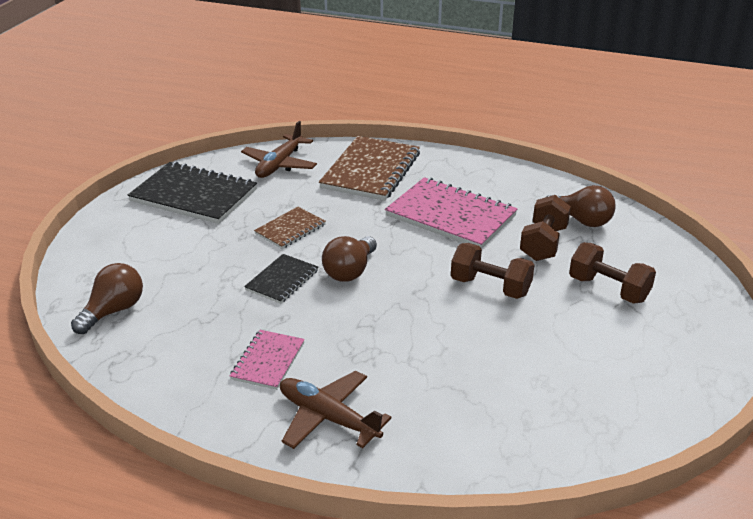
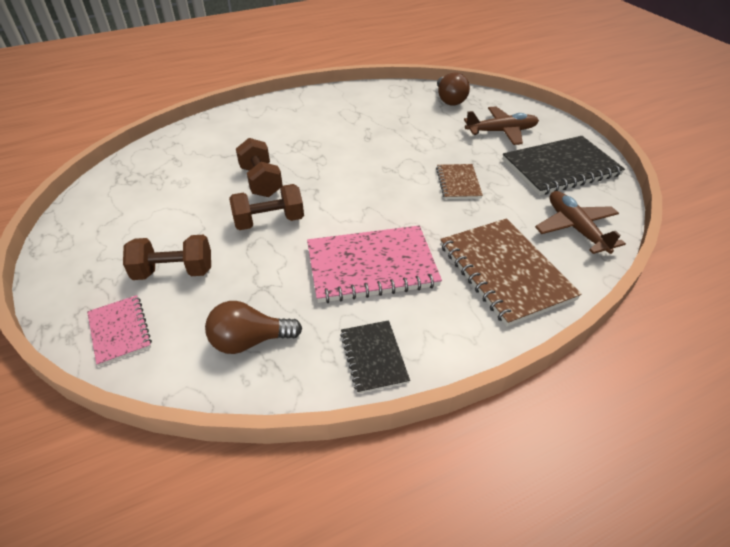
camera: 135 degrees right, 10 degrees up
pink notebook [230,330,305,390] -> pink notebook moved to [87,295,152,366]
black notebook [244,254,318,304] -> black notebook moved to [340,320,410,394]
brown plane [280,371,391,449] -> brown plane moved to [464,106,539,145]
brown light bulb [322,236,377,282] -> none
brown dumbbell [520,195,571,261] -> brown dumbbell moved to [236,138,283,197]

